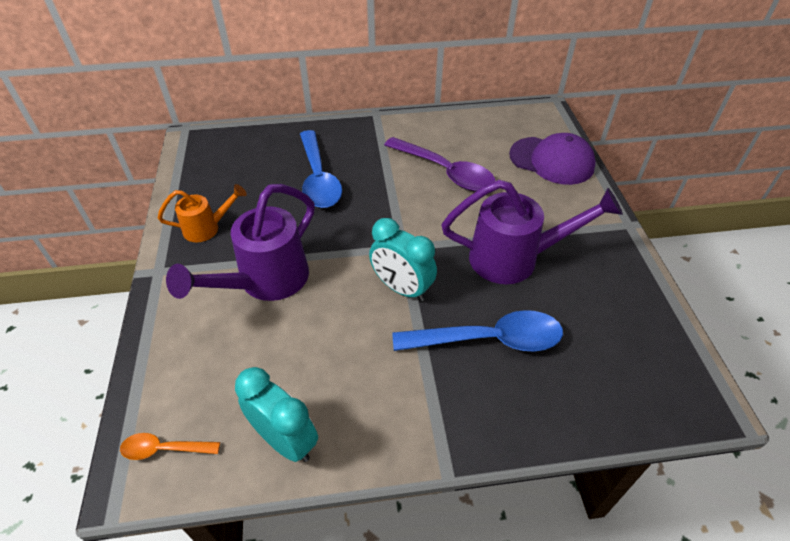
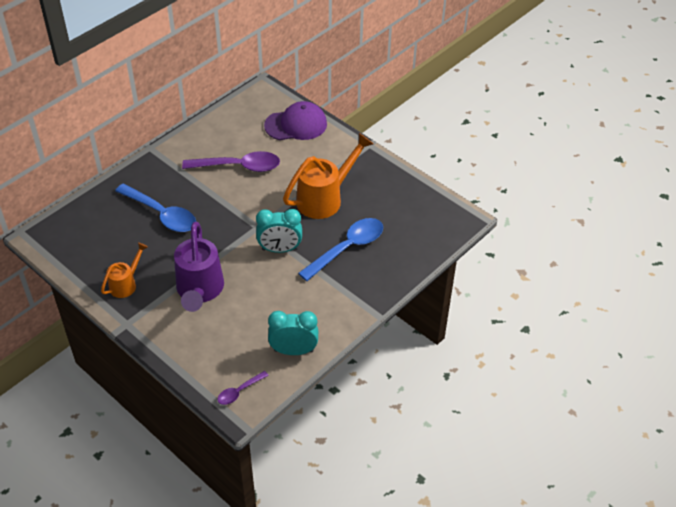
camera: 40 degrees left, 0 degrees up
orange spoon [120,433,220,460] -> purple spoon [218,371,269,405]
purple watering can [441,180,623,284] -> orange watering can [283,133,373,219]

